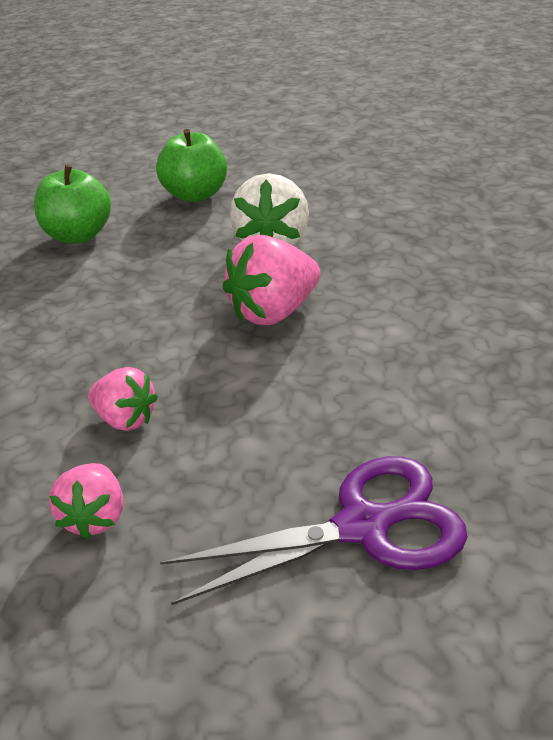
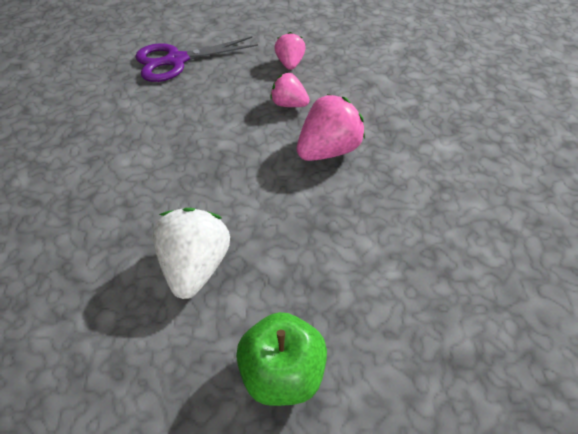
camera: 175 degrees right, 15 degrees up
green apple [34,164,111,243] -> none
pink strawberry [222,235,320,325] -> pink strawberry moved to [297,94,365,161]

